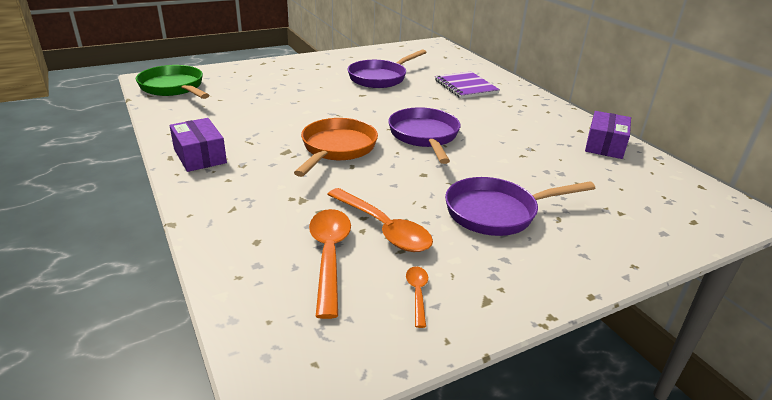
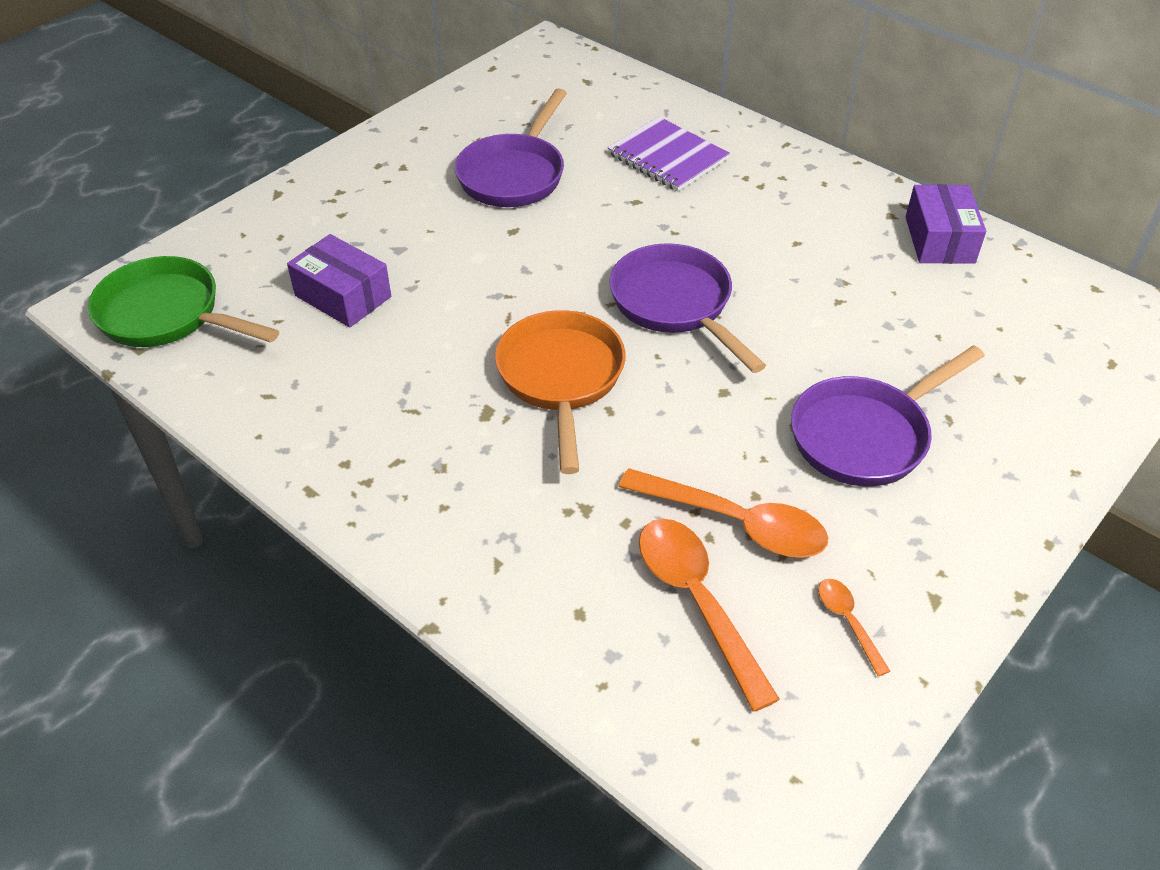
camera: 20 degrees left, 15 degrees up
purple box [169,118,227,172] -> purple box moved to [287,234,391,327]

